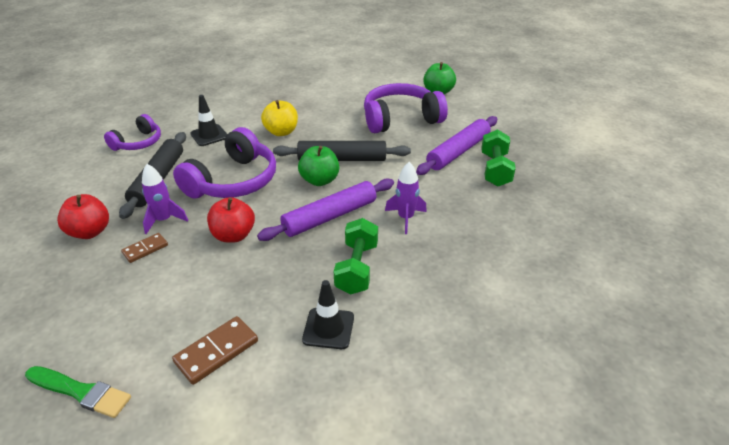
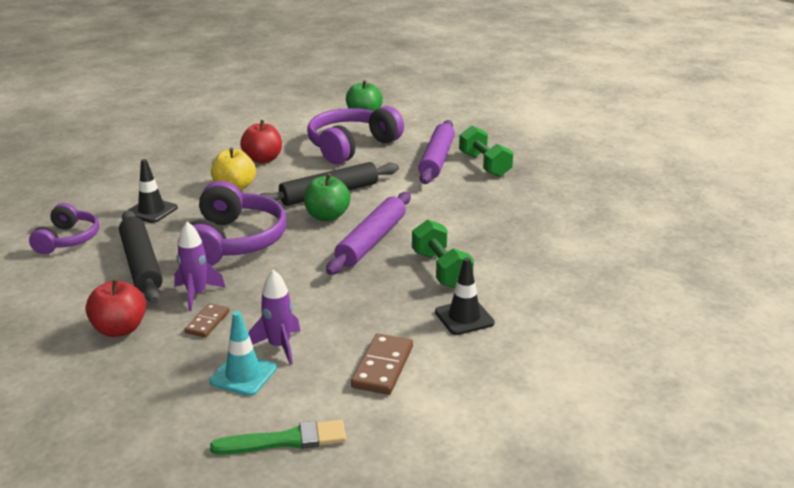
camera: 30 degrees left, 10 degrees down
red apple [207,197,255,243] -> red apple moved to [240,120,282,163]
purple rocket [385,162,427,234] -> purple rocket moved to [248,269,301,365]
none -> turquoise traffic cone [209,311,277,396]

